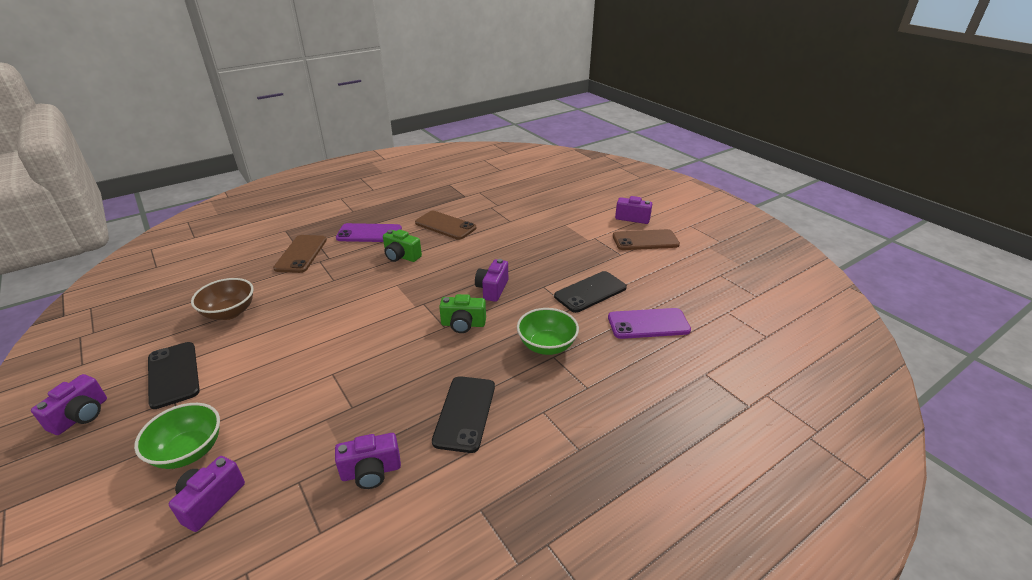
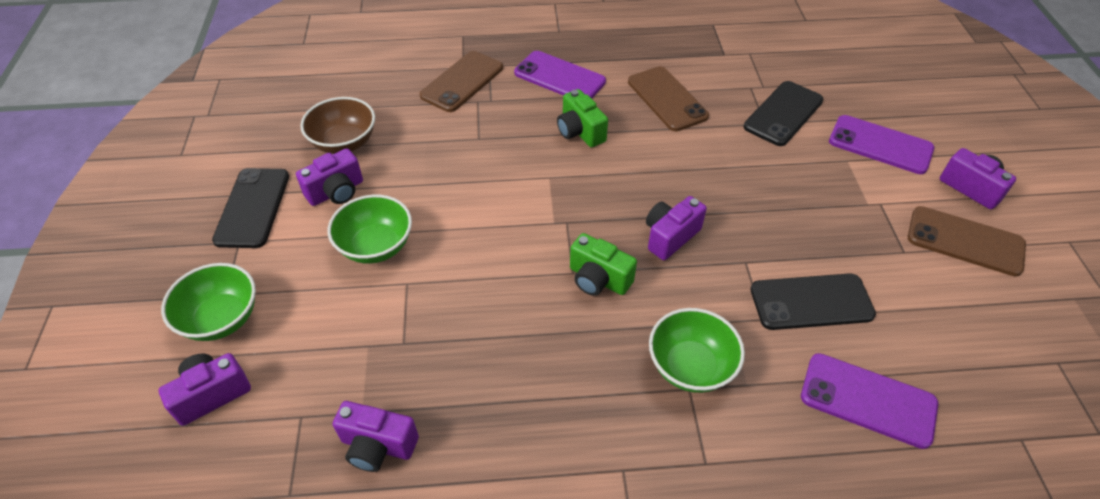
camera: 30 degrees right, 15 degrees up
purple camera [31,374,107,435] -> purple camera moved to [296,148,363,206]
black phone [432,376,495,453] -> black phone moved to [744,81,823,146]
none -> green bowl [328,195,412,264]
none -> purple phone [829,115,934,174]

